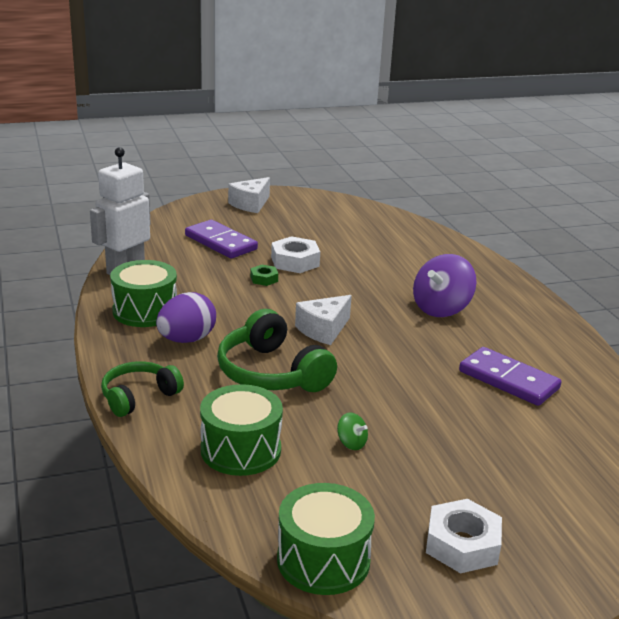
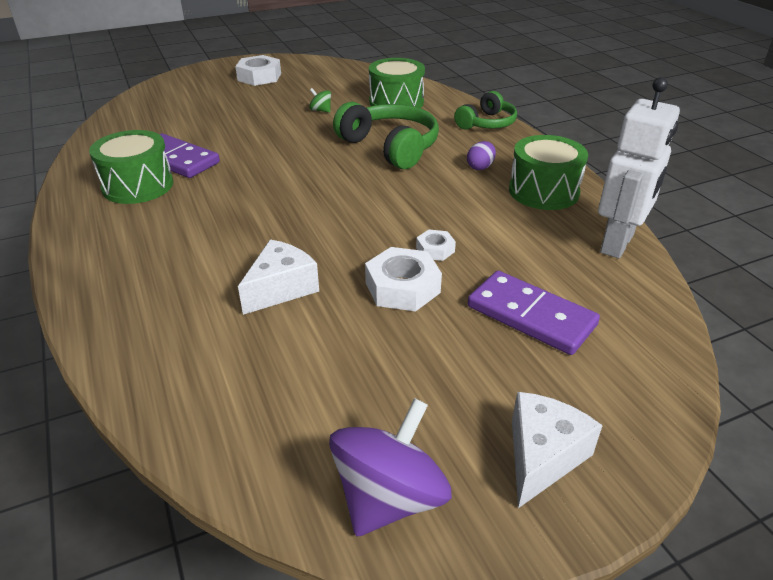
camera: 175 degrees right, 10 degrees up
purple egg [156,292,216,343] -> purple egg [467,141,496,170], size x0.55
green nut [250,264,278,286] -> white nut [416,229,456,261]
green drum [277,483,375,595] -> green drum moved to [89,130,173,204]
white cheese [295,295,352,345] -> white cheese moved to [238,239,319,315]
purple spinning top [413,254,477,317] -> purple spinning top moved to [329,398,452,537]

